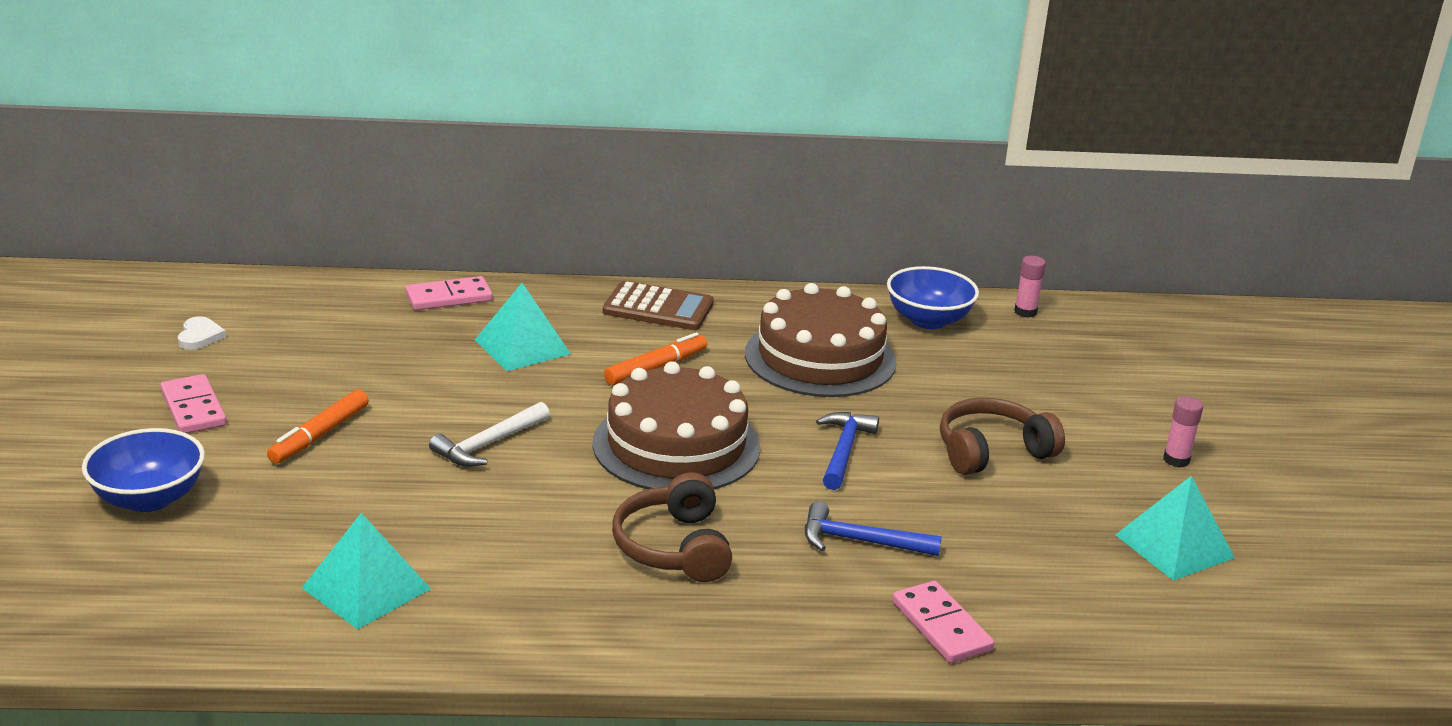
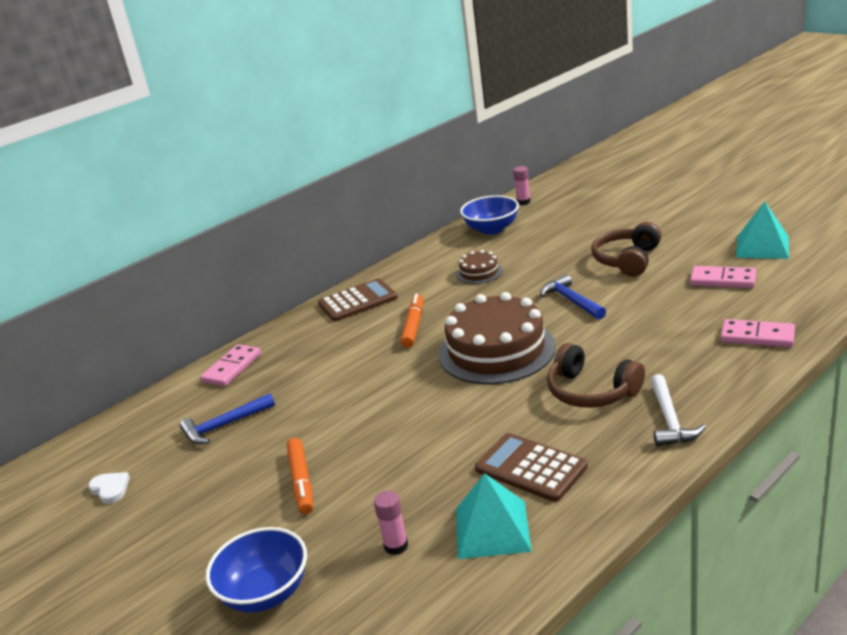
camera: 35 degrees left, 0 degrees up
pink domino [161,374,227,433] -> pink domino moved to [690,266,756,288]
white hammer [429,402,550,467] -> white hammer moved to [650,374,706,446]
turquoise pyramid [475,283,571,371] -> none
brown cake [745,283,897,397] -> brown cake [456,250,502,284], size x0.46
blue hammer [805,501,942,556] -> blue hammer moved to [180,393,275,444]
pink glue stick [1163,396,1203,467] -> pink glue stick moved to [374,491,408,555]
none -> brown calculator [475,433,588,502]

